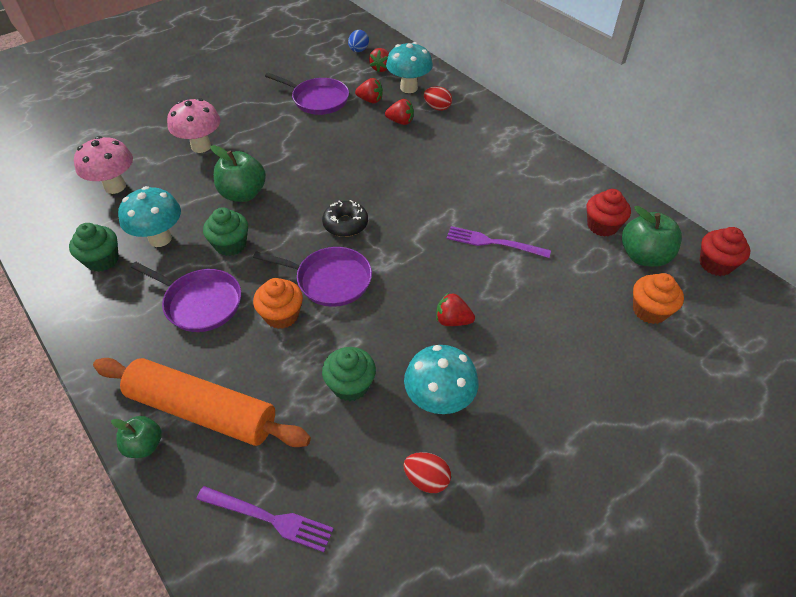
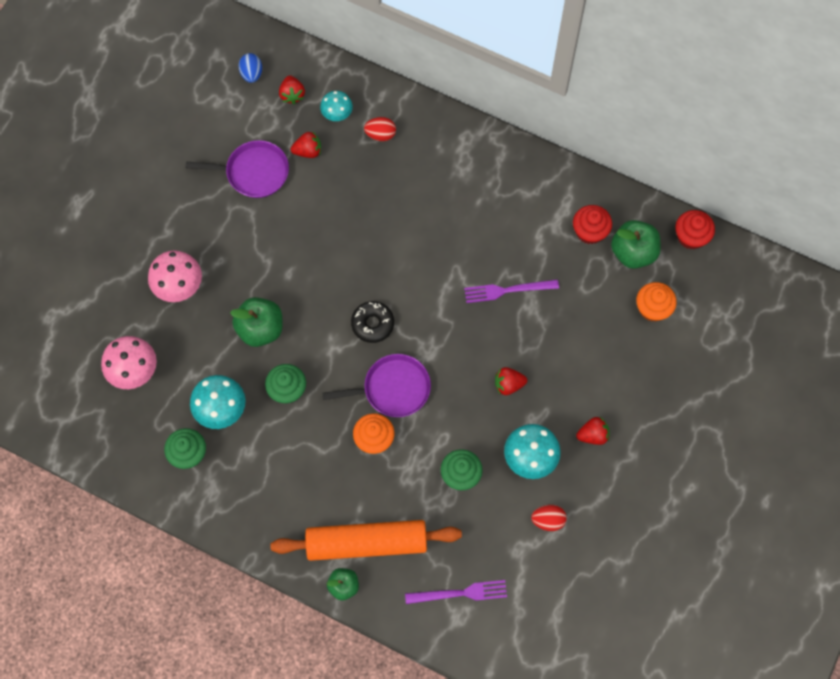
camera: 25 degrees left, 20 degrees up
purple pan [131,262,241,332] -> none
red strawberry [385,99,414,125] -> red strawberry moved to [576,417,610,445]
turquoise mushroom [386,42,433,93] -> turquoise mushroom [320,91,353,121], size x0.63

